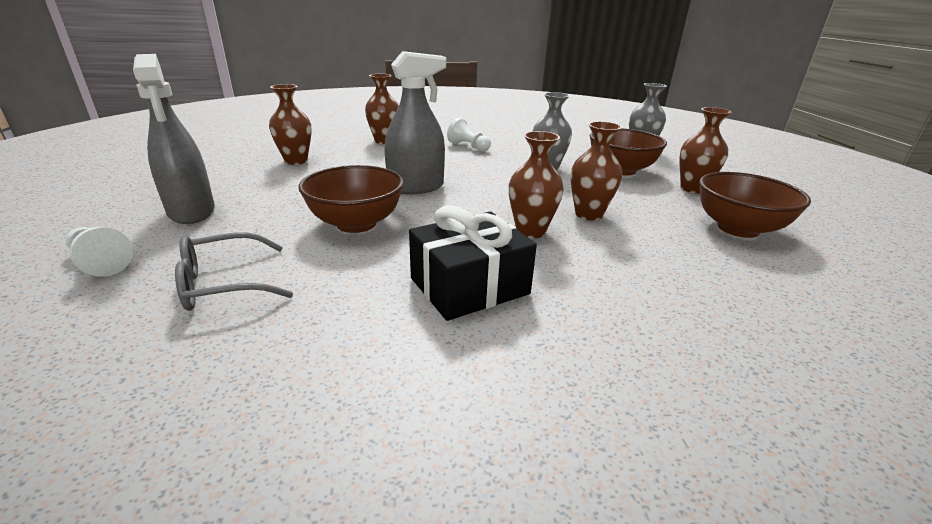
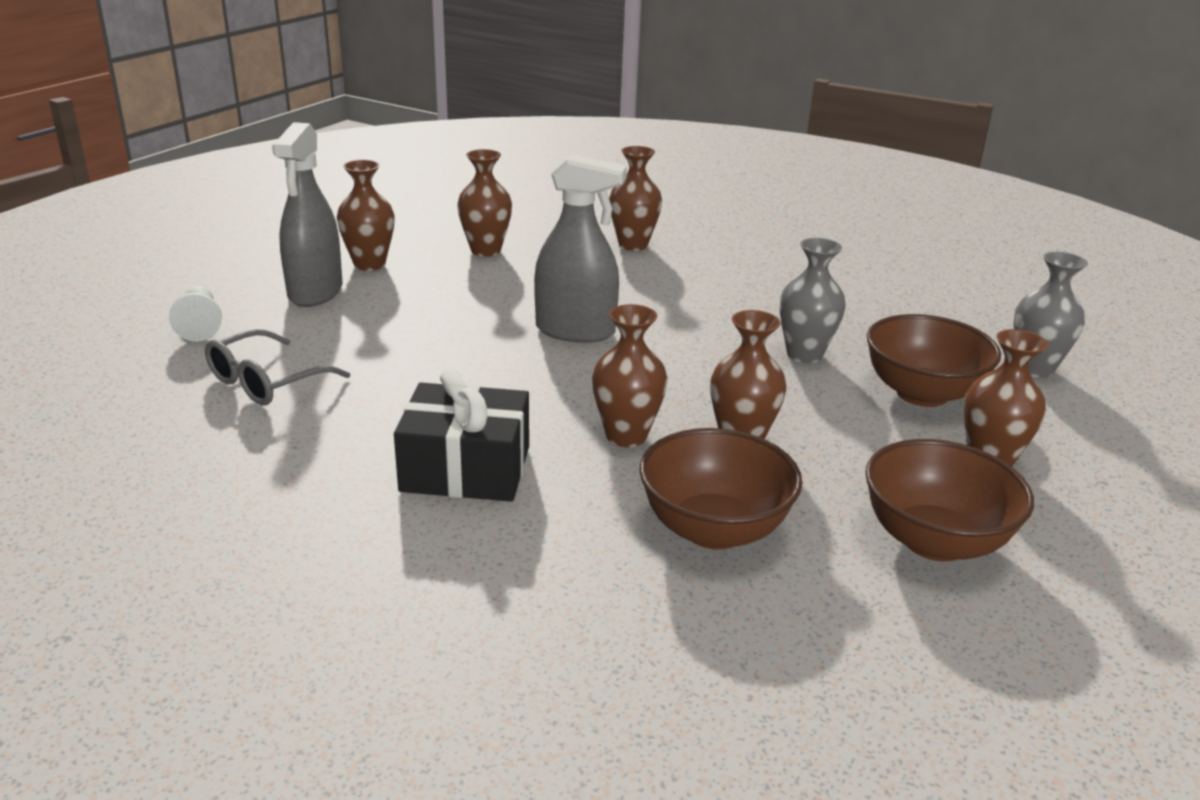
camera: 35 degrees right, 0 degrees up
grey glasses [175,232,293,311] -> grey glasses turned 60 degrees counterclockwise [205,329,350,405]
brown bowl [298,165,404,233] -> brown bowl moved to [639,428,803,550]
white pawn [447,118,491,151] -> none
none -> brown vase [337,160,395,271]

